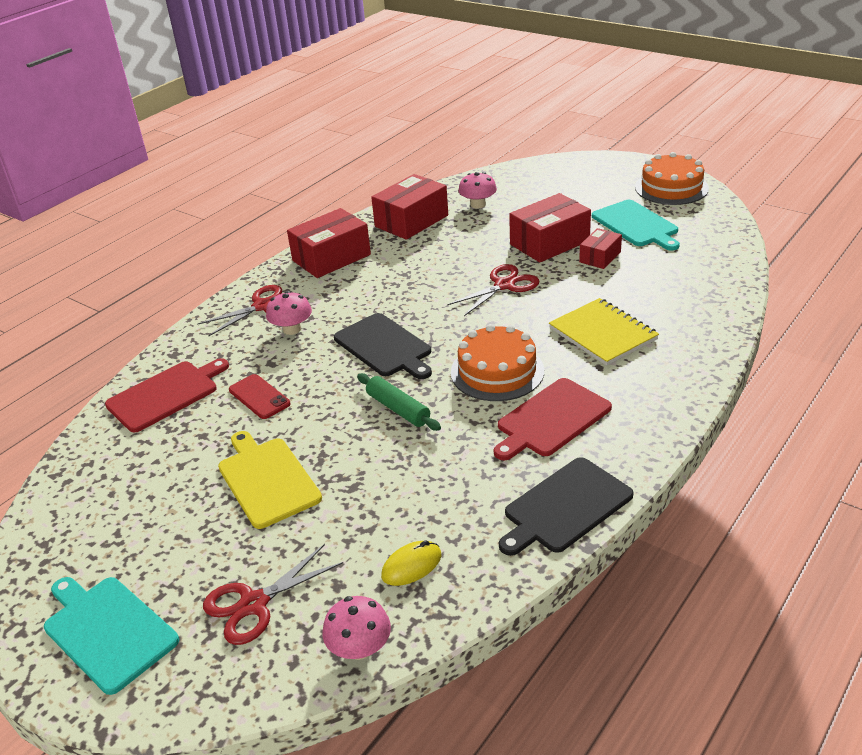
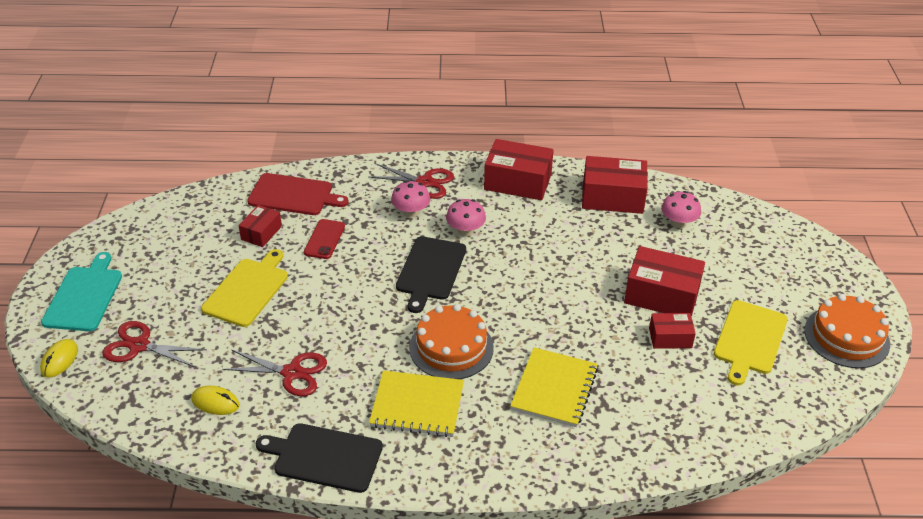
camera: 50 degrees right, 5 degrees up
pink mushroom [323,596,391,660] -> pink mushroom moved to [446,199,486,236]
green rolling pin [357,373,441,431] -> none
red scissors [447,264,540,316] -> red scissors moved to [222,350,327,396]
red cutting board [494,378,612,460] -> yellow notebook [369,370,464,437]
turquoise cutting board [592,200,680,251] -> yellow cutting board [714,300,788,386]
none -> yellow mouse [40,339,78,377]
none -> red box [239,205,282,247]

